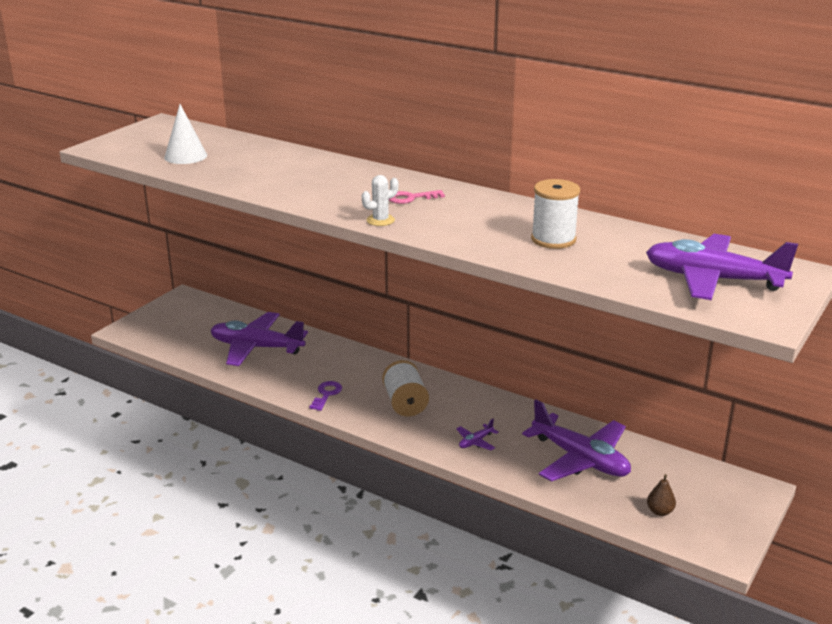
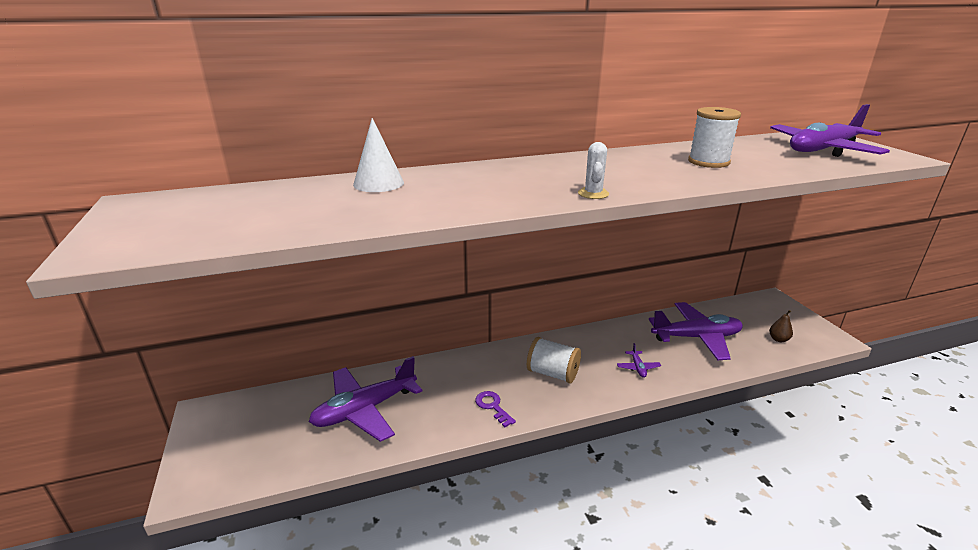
camera: 50 degrees left, 0 degrees up
white cone [164,104,207,164] -> white cone moved to [353,118,404,192]
pink key [388,190,445,204] -> none

